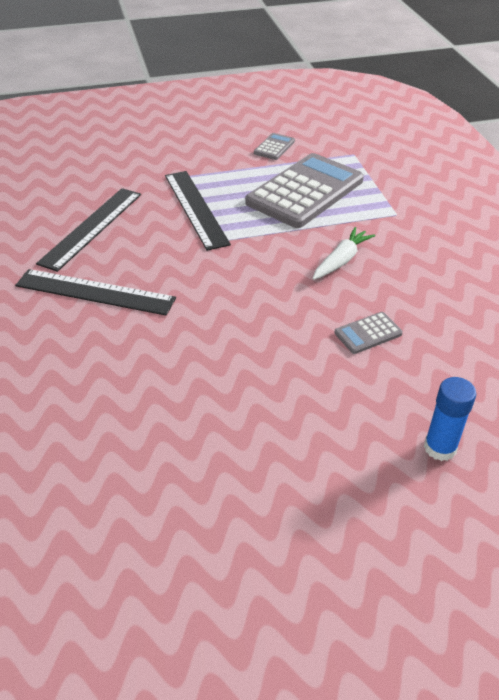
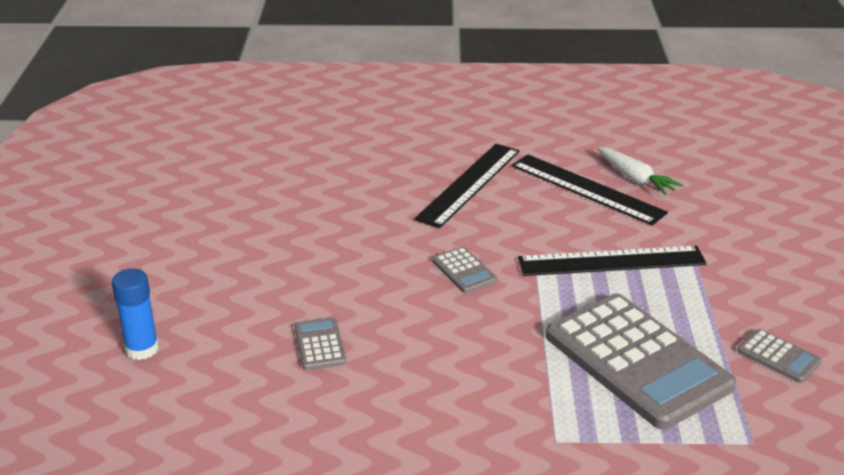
camera: 105 degrees right, 10 degrees down
white carrot [312,227,375,280] -> white carrot moved to [597,147,683,195]
none -> grey calculator [432,247,497,294]

